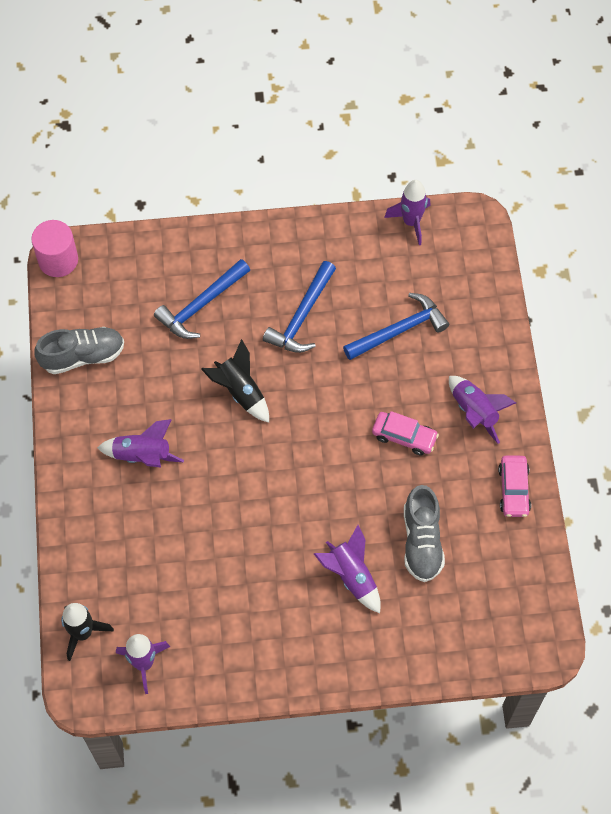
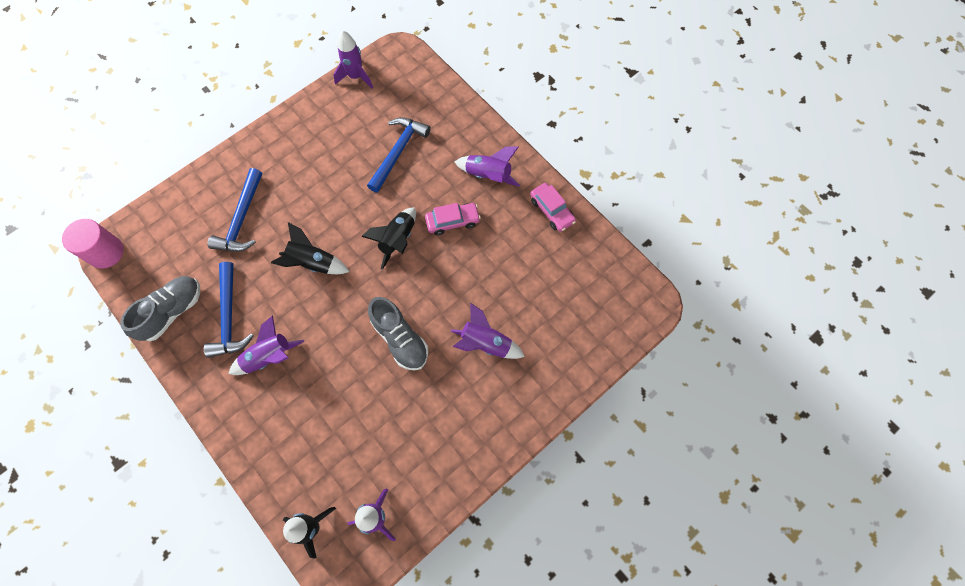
camera: 35 degrees left, 5 degrees up
blue hammer [263,261,336,353] -> blue hammer moved to [204,262,254,358]
grey shoe [404,485,445,582] -> grey shoe moved to [368,297,428,371]
none -> black rocket [361,208,416,270]

